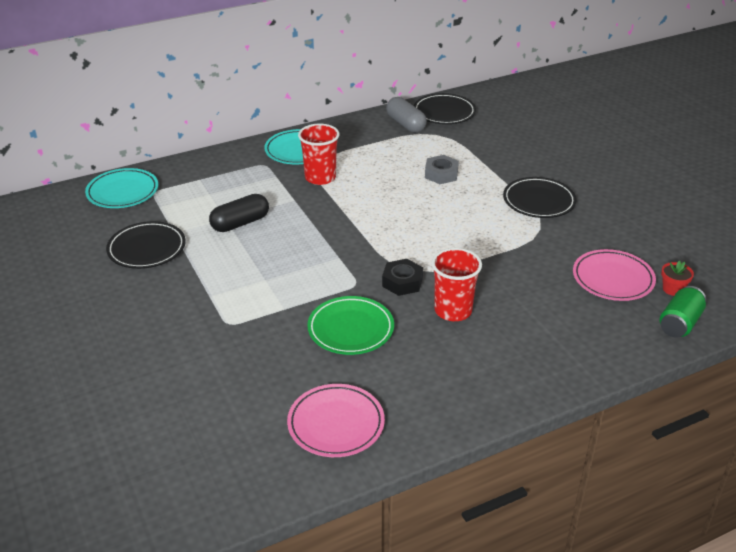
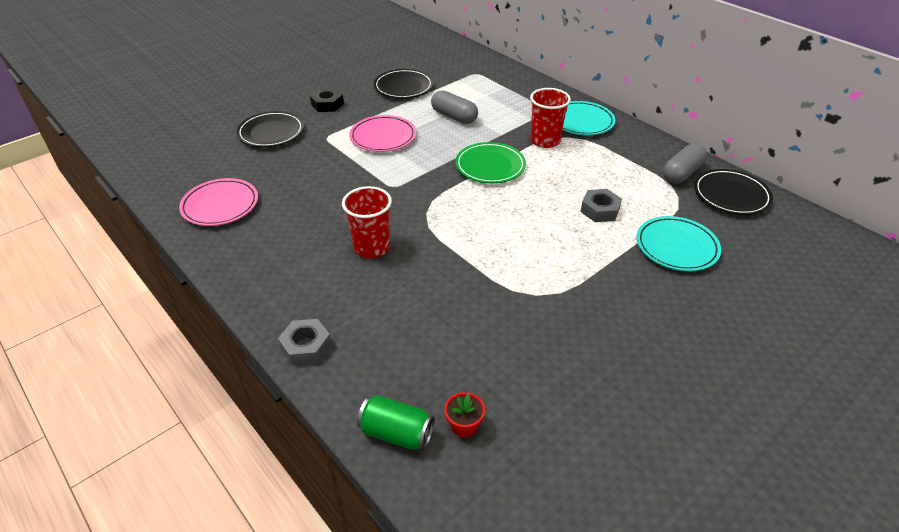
camera: 75 degrees right, 5 degrees up
turquoise plate [85,168,158,208] -> turquoise plate moved to [637,216,721,271]
black capsule [209,194,269,232] -> grey capsule [431,90,478,124]
green plate [307,296,394,355] -> green plate moved to [455,142,526,183]
black nut [382,259,423,296] -> black nut moved to [310,88,344,112]
black plate [503,177,577,218] -> black plate moved to [236,111,304,147]
pink plate [573,249,656,301] -> pink plate moved to [349,115,416,152]
none -> grey nut [278,319,332,365]

